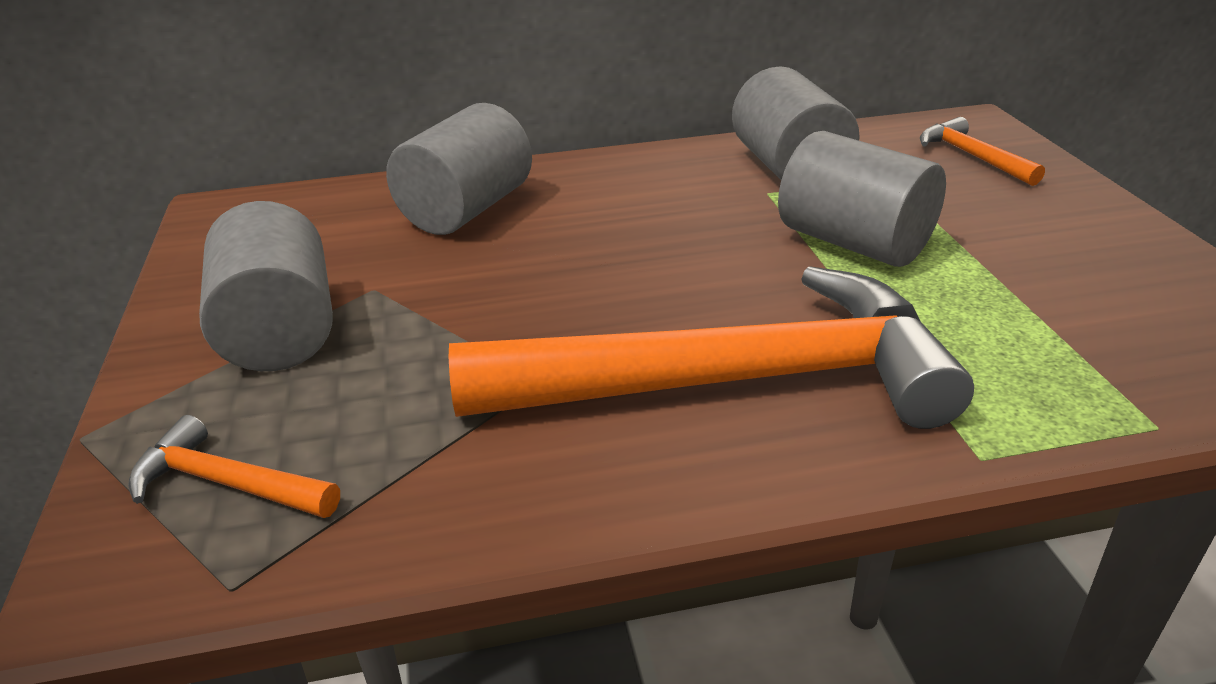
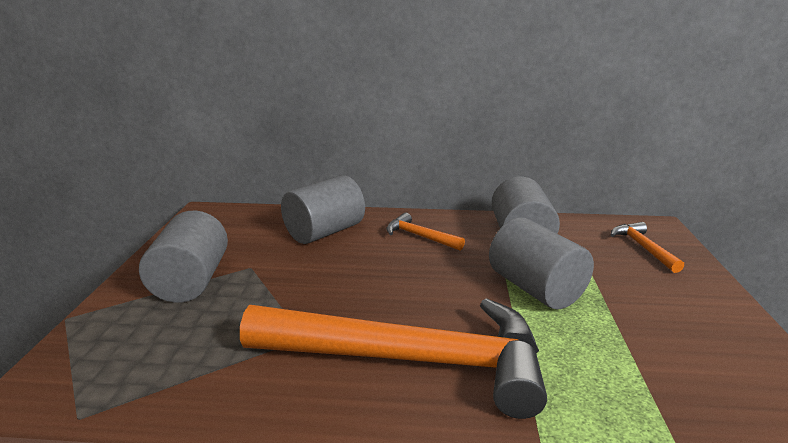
camera: 15 degrees right, 10 degrees down
orange hammer [128,415,340,518] -> orange hammer moved to [386,212,465,250]

